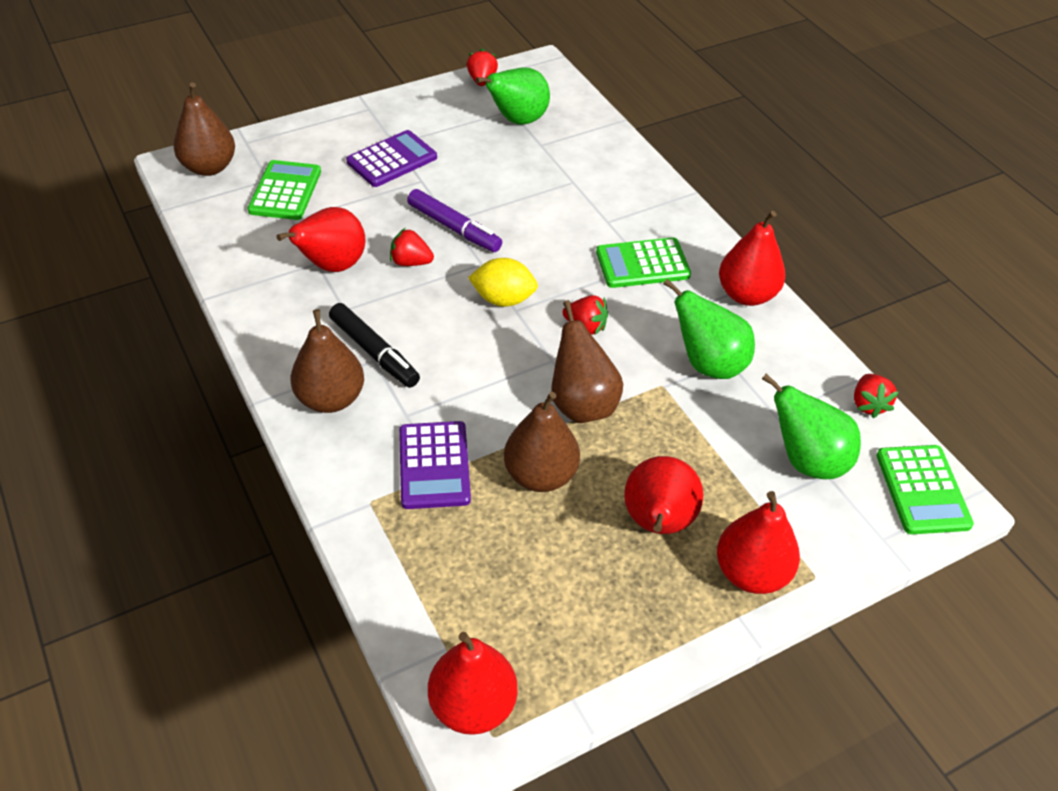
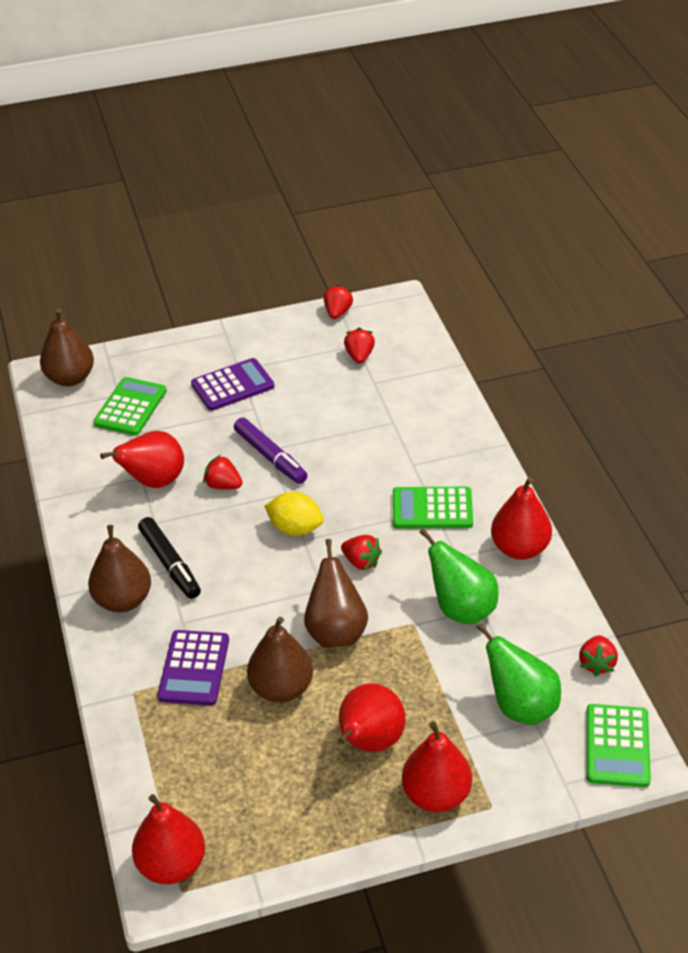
camera: 15 degrees right, 5 degrees down
green pear [476,68,550,125] -> red strawberry [344,328,375,364]

